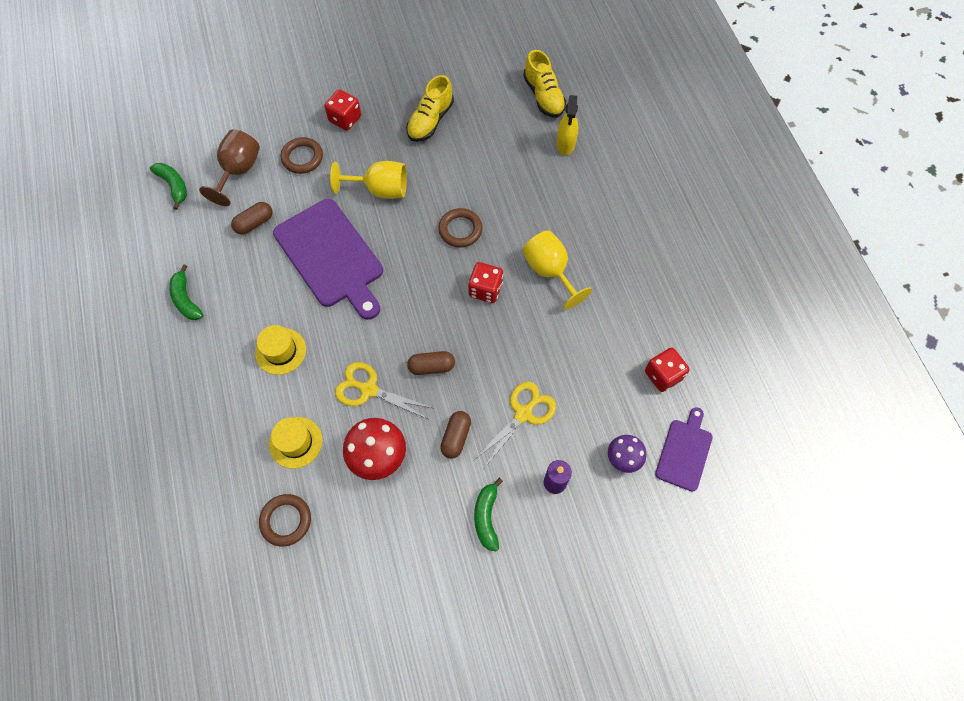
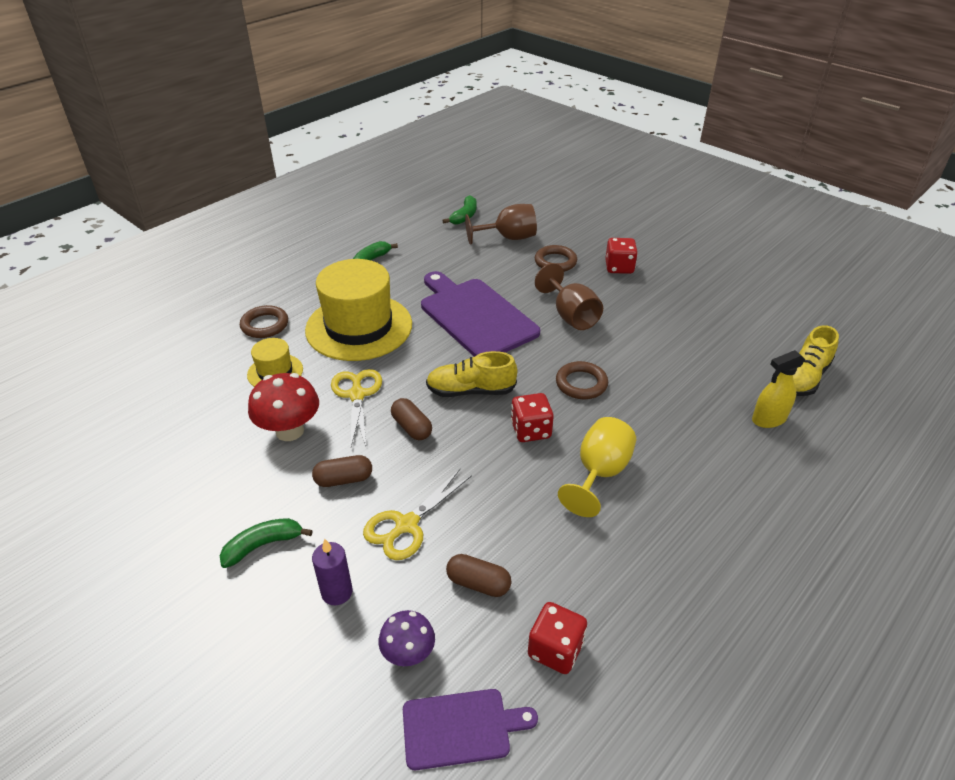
camera: 60 degrees right, 25 degrees down
brown capsule [231,202,273,235] -> brown capsule moved to [446,554,511,597]
yellow hat [255,325,306,375] -> yellow hat [305,259,412,361], size x2.08
brown ring [259,494,311,547] -> brown ring moved to [240,305,288,338]
purple cutting board [273,199,383,320] -> purple cutting board turned 120 degrees clockwise [421,271,540,357]
yellow goblet [330,161,407,199] -> brown goblet [535,263,603,330]
yellow shoe [406,75,454,142] -> yellow shoe moved to [426,351,517,397]
yellow scissors [474,382,556,468] -> yellow scissors turned 120 degrees clockwise [363,469,472,560]

